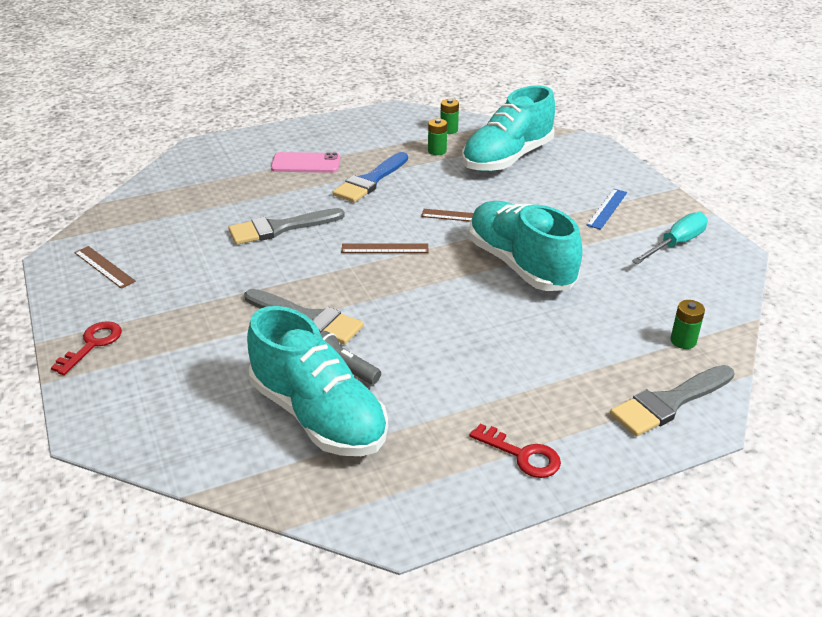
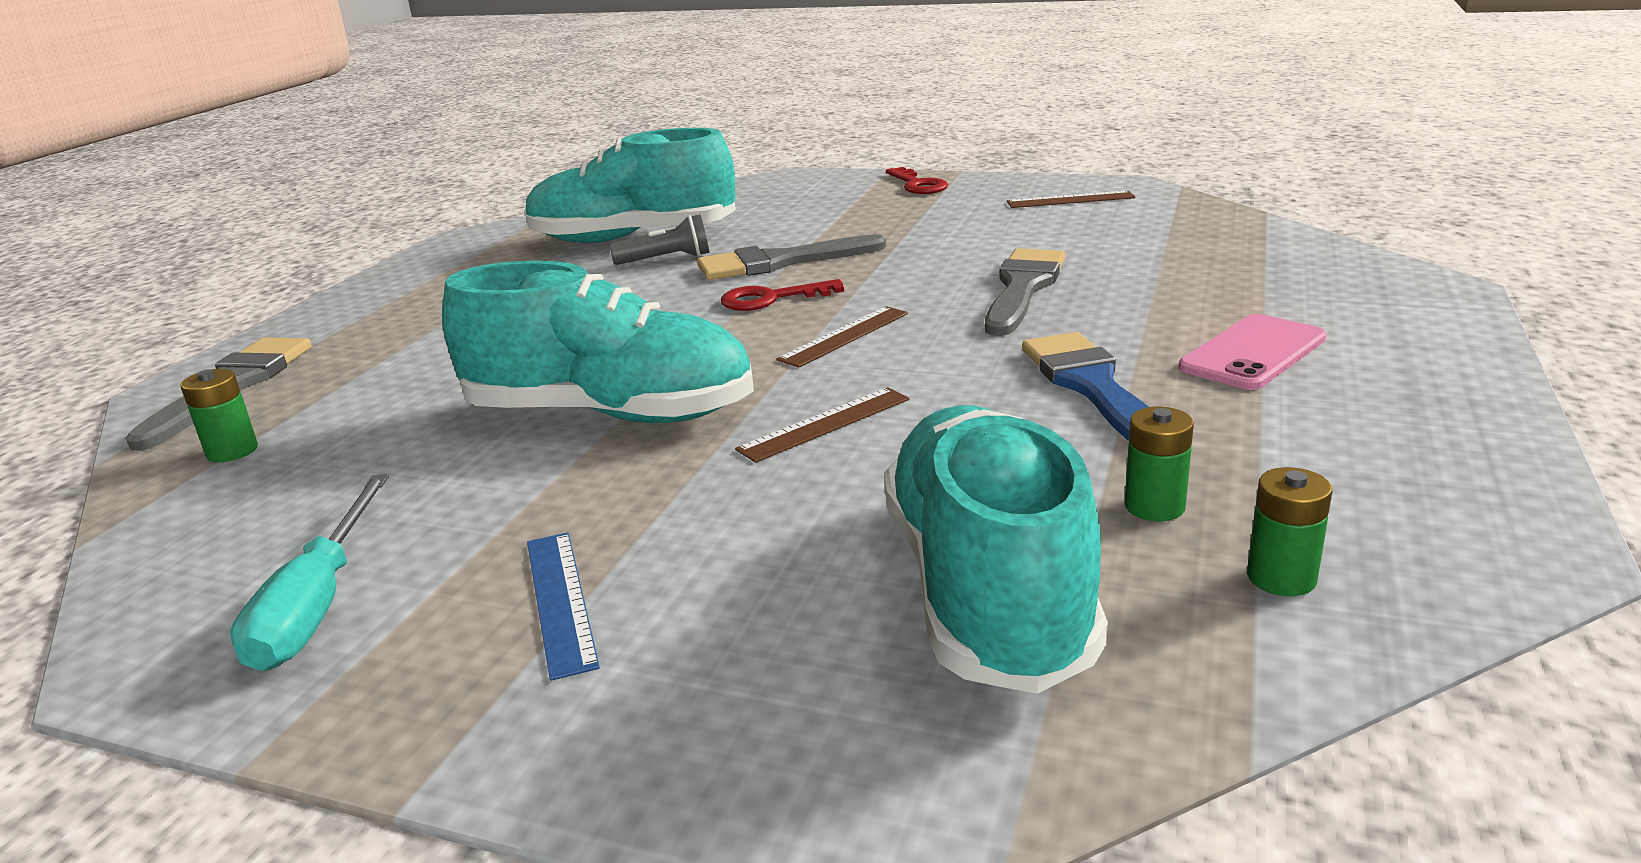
camera: 135 degrees right, 10 degrees down
red key [470,424,561,478] -> red key moved to [721,279,844,311]

